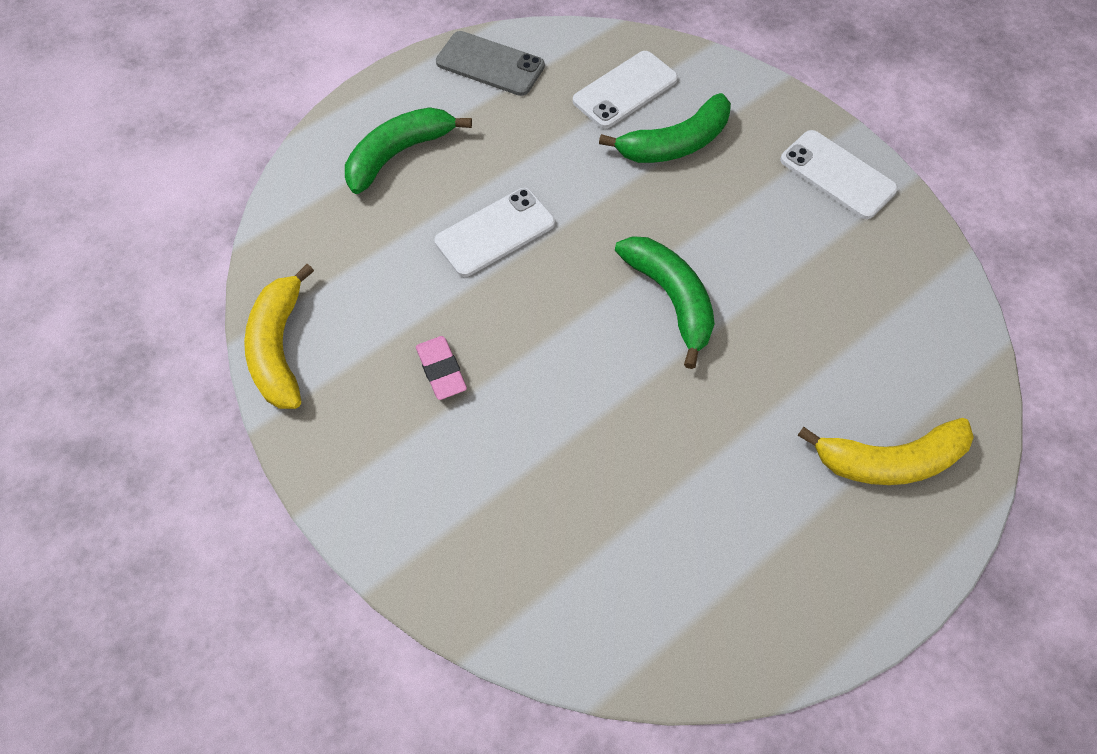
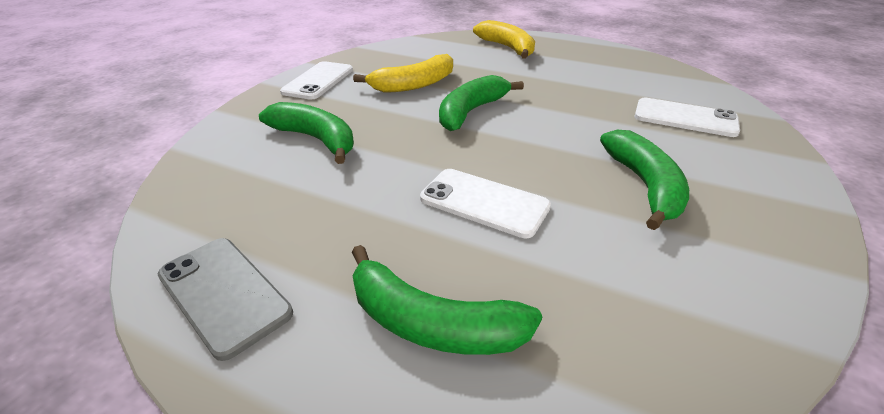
camera: 115 degrees left, 25 degrees down
yellow banana [244,264,314,409] -> yellow banana moved to [353,54,453,93]
pink eraser [416,336,467,400] -> green banana [600,130,689,230]
grey phone [436,31,545,96] -> grey phone turned 45 degrees counterclockwise [158,238,293,361]
white phone [573,51,678,129] -> white phone moved to [634,98,740,137]

